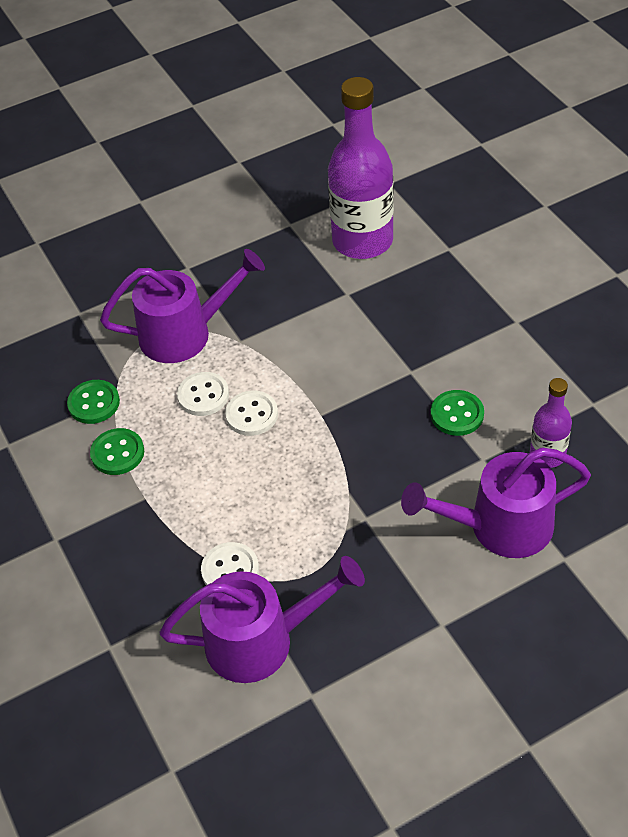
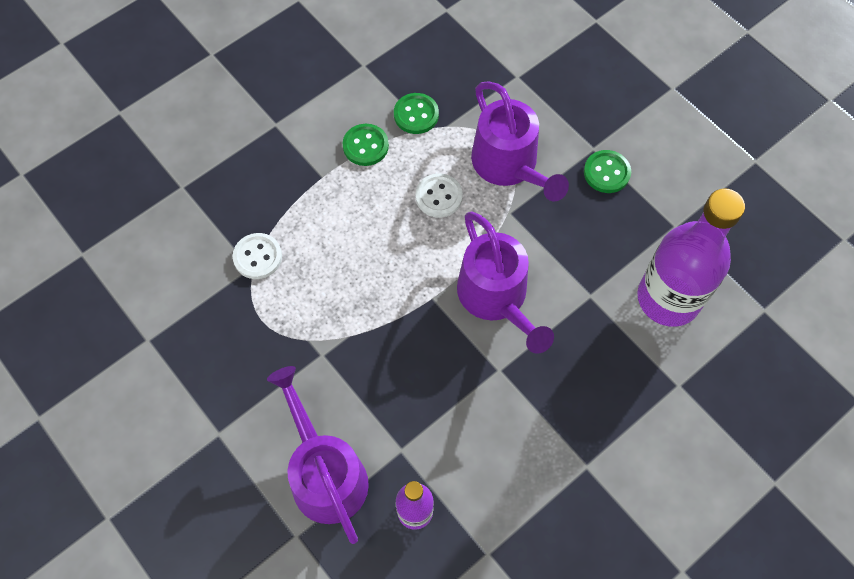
camera: 75 degrees right, 15 degrees up
purple watering can [159,556,365,683] -> purple watering can moved to [457,211,554,354]
white button [225,391,278,436] -> none
green button [431,390,484,436] -> green button moved to [584,150,631,193]

